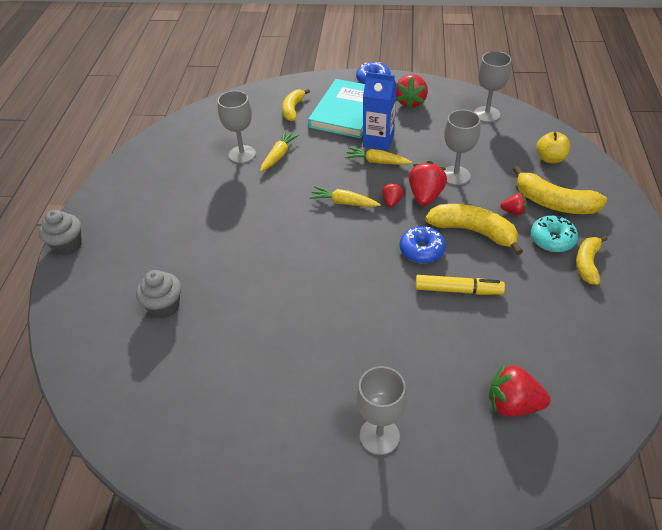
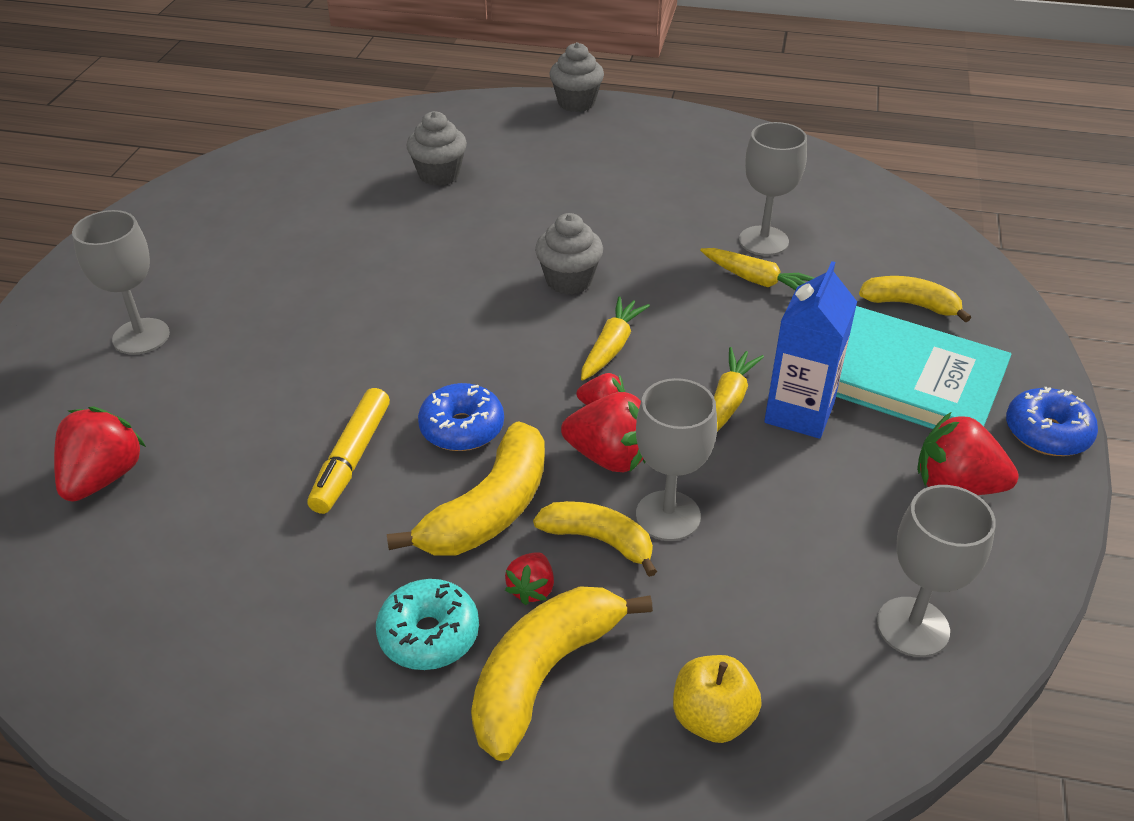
camera: 95 degrees right, 5 degrees down
yellow banana [576,236,608,285] -> yellow banana moved to [533,501,657,577]
none -> grey cupcake [535,213,603,295]

